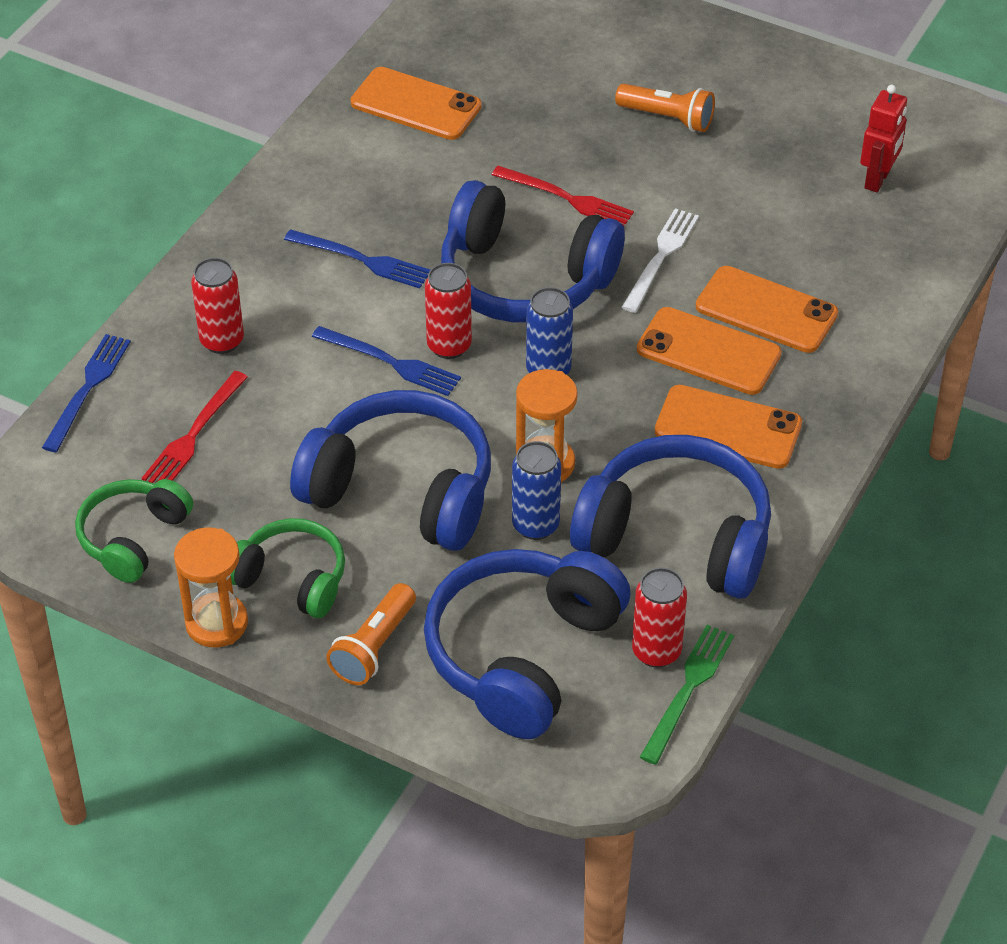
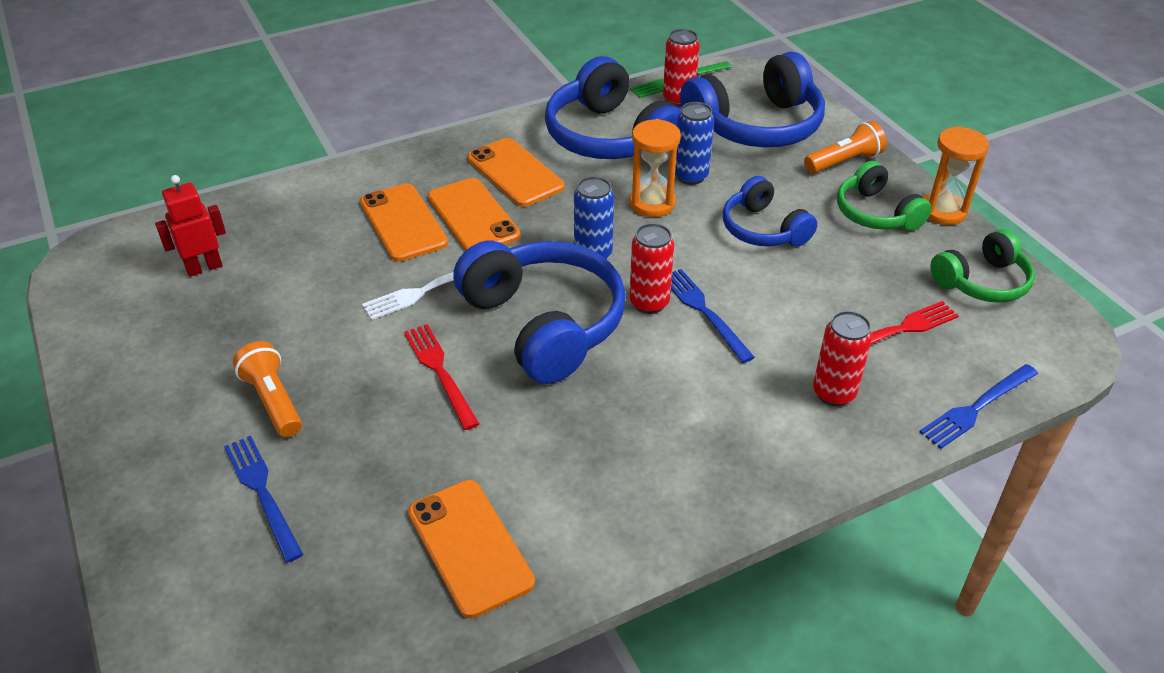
camera: 145 degrees left, 5 degrees down
blue fork [284,229,430,289] -> blue fork moved to [224,435,303,563]
blue headphones [290,390,491,551] -> blue headphones [723,176,817,247], size x0.58

